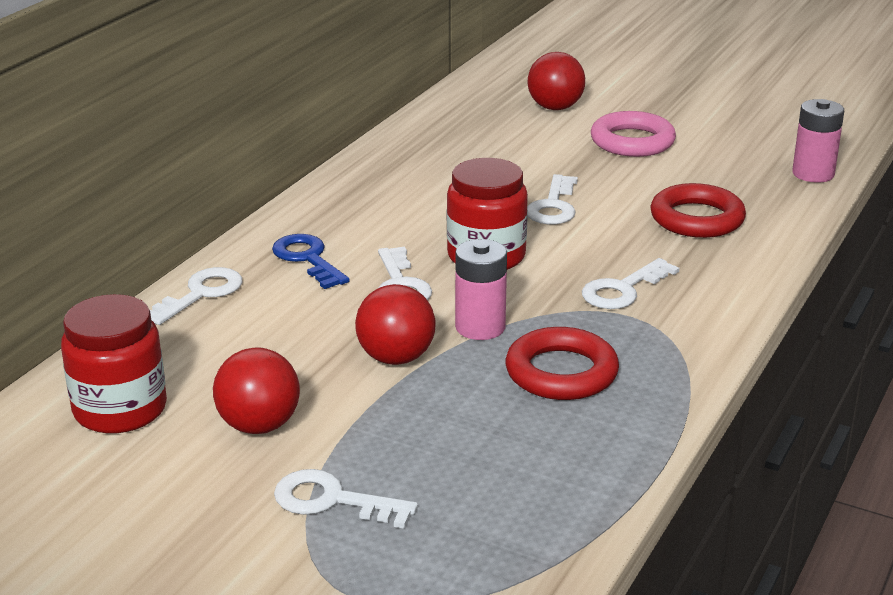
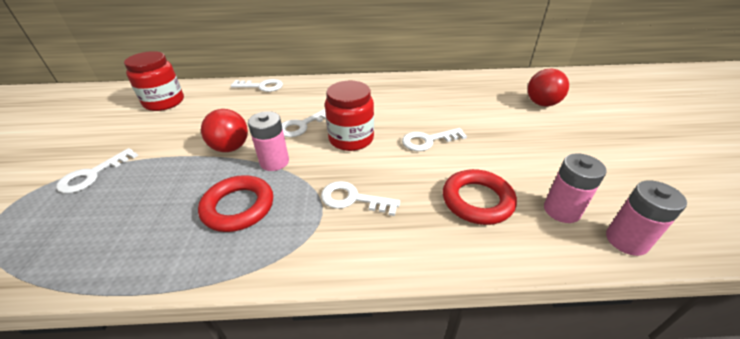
camera: 60 degrees right, 10 degrees up
red ball [213,347,300,434] -> none
blue key [272,234,350,289] -> none
white key [274,469,418,529] -> white key turned 135 degrees counterclockwise [56,148,138,193]
pink ring [591,111,676,157] -> none
none -> pink battery [544,153,607,223]

